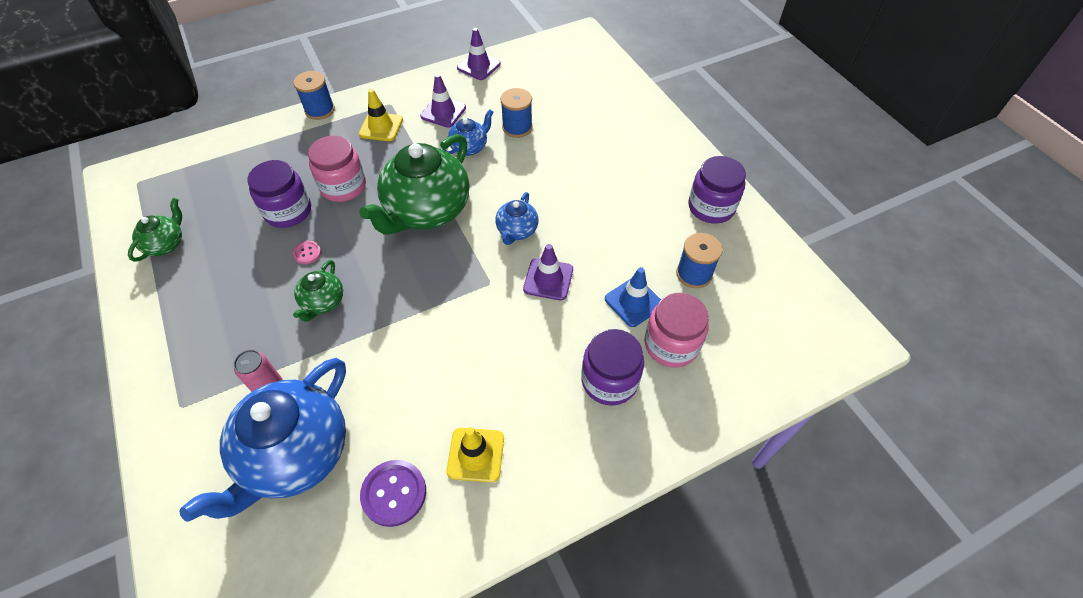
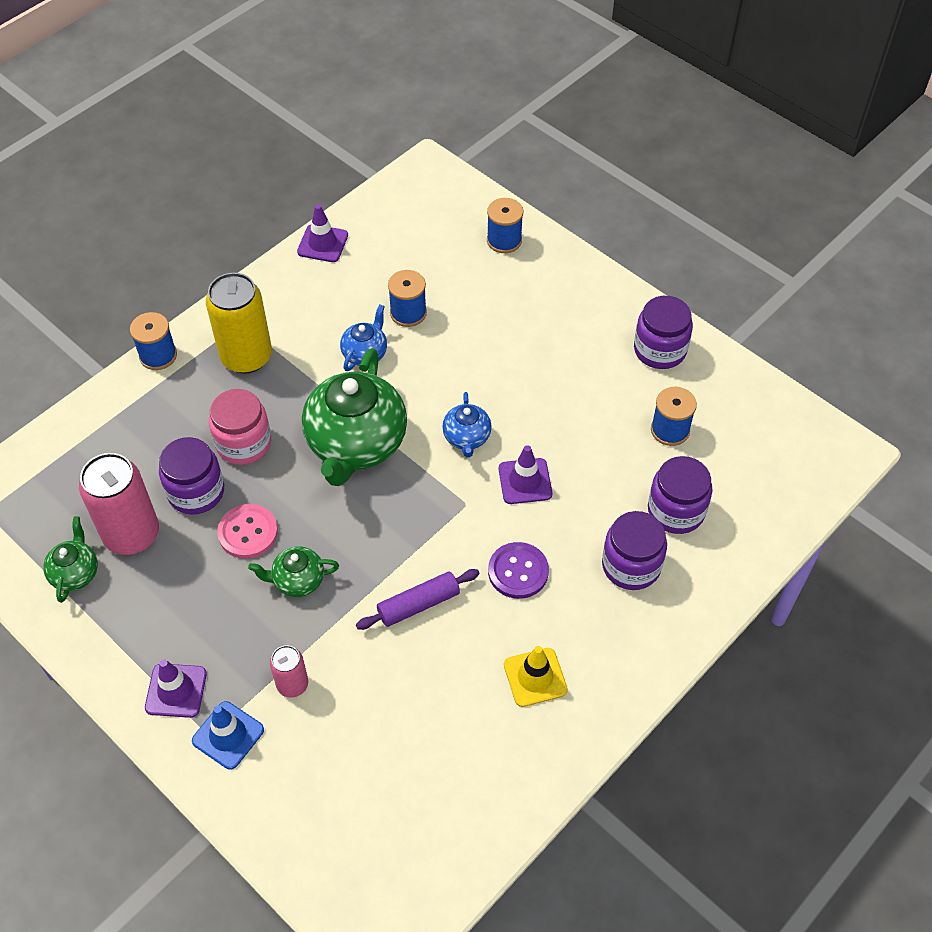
camera: 20 degrees left, 0 degrees up
blue teapot [179,358,346,522] -> none
pink button [293,241,322,264] -> pink button [217,504,278,559], size x1.85
green teapot [293,260,343,322] -> green teapot turned 90 degrees clockwise [248,546,339,597]
yellow traffic cone [359,89,403,141] -> yellow can [206,273,272,373]
purple button [360,460,426,527] -> purple button moved to [488,542,549,599]
purple traffic cone [420,74,466,128] -> purple traffic cone moved to [145,659,207,718]
blue traffic cone [605,267,661,327] -> blue traffic cone moved to [192,701,264,769]
pink jar [645,293,709,368] -> purple jar [648,456,713,534]
none -> pink can [79,453,159,555]
none -> purple rolling pin [356,569,480,630]
none -> blue spool [487,198,523,253]

